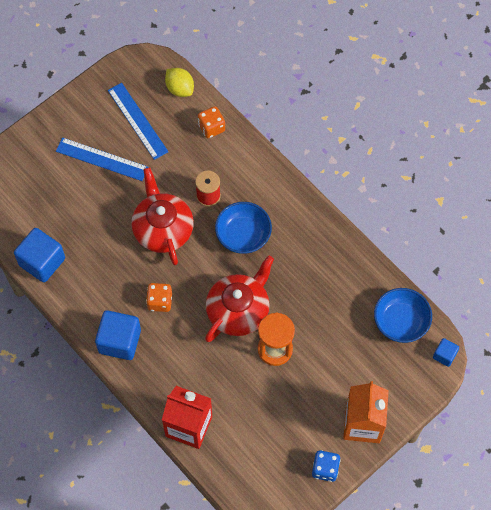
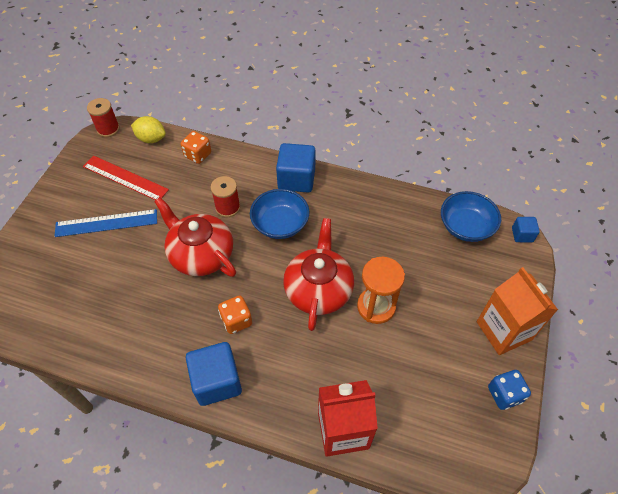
camera: 30 degrees left, 10 degrees down
blue cube [14,228,65,282] -> blue cube moved to [276,143,316,192]
blue ruler [108,83,168,160] -> red ruler [83,156,169,200]
none -> red spool [87,98,120,137]

